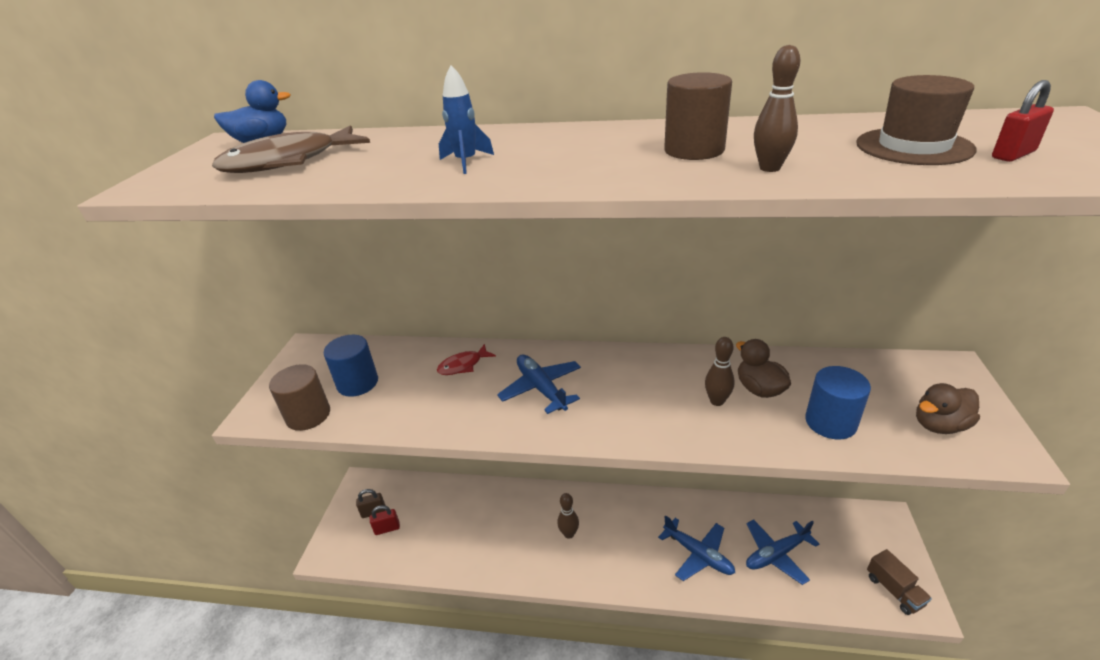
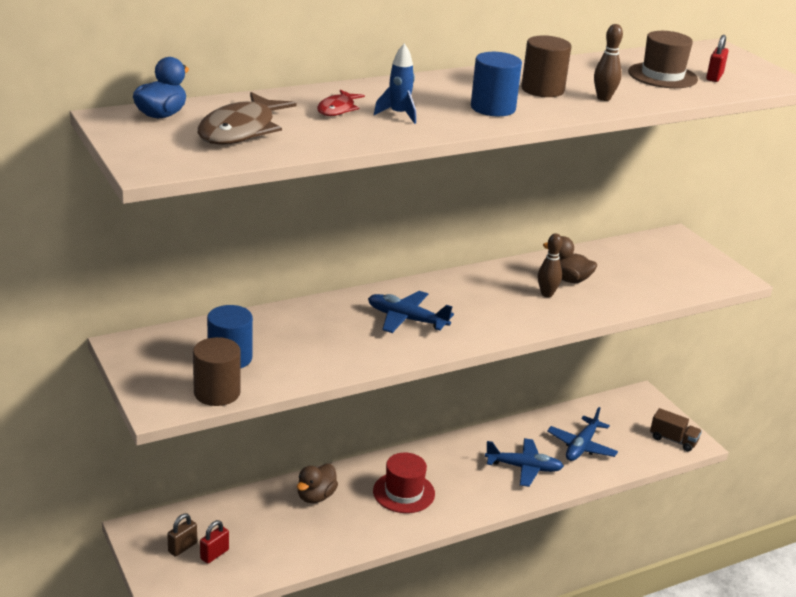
camera: 40 degrees left, 5 degrees down
red fish [437,344,496,375] -> red fish moved to [317,90,365,116]
brown bowling pin [557,493,579,539] -> red hat [373,453,435,513]
blue cylinder [805,366,871,440] -> blue cylinder moved to [471,52,522,116]
brown duck [916,383,980,434] -> brown duck moved to [297,464,338,503]

